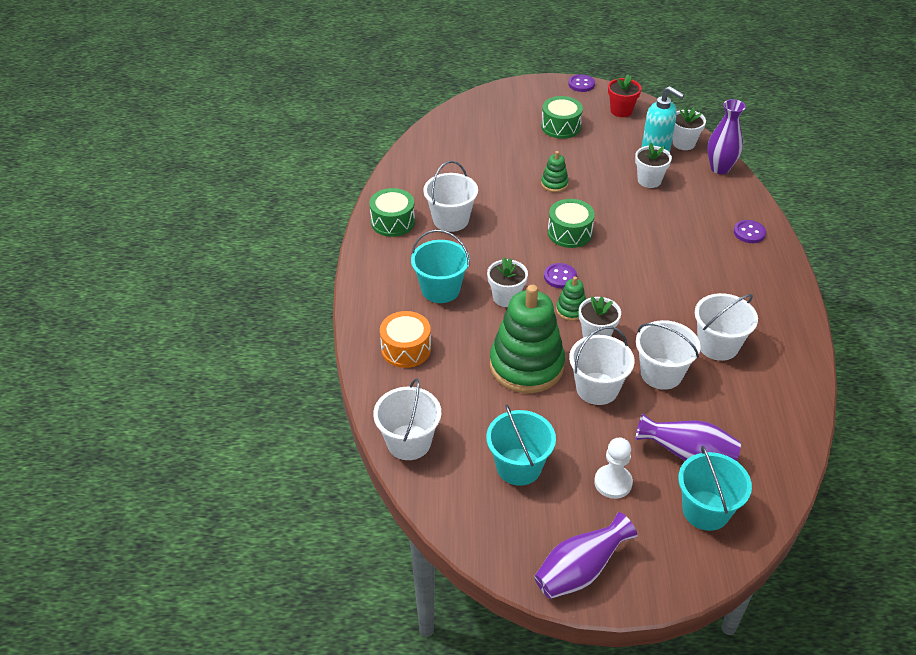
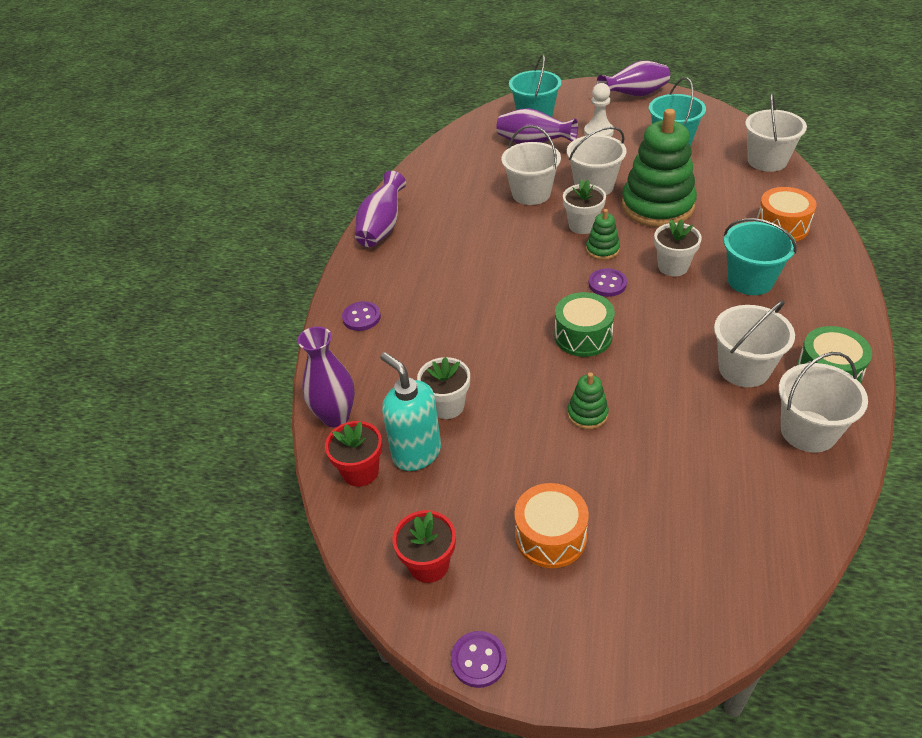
camera: 165 degrees left, 0 degrees up
green drum [541,96,583,139] -> orange drum [514,483,589,568]
white flower pot [673,107,706,150] -> red flower pot [325,421,382,487]
white bucket [695,293,758,361] -> white bucket moved to [779,352,868,453]
none -> purple vase [355,171,406,247]

